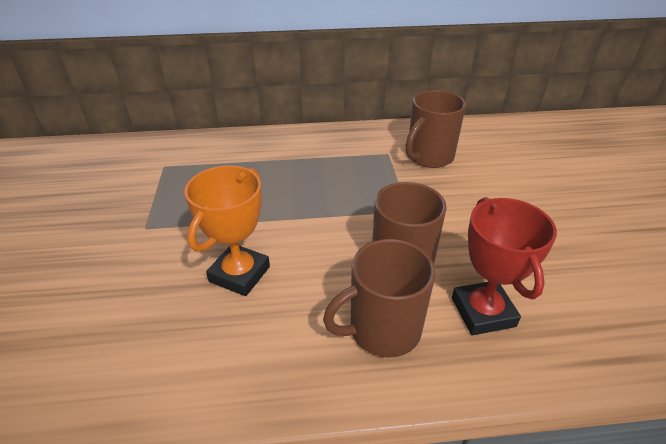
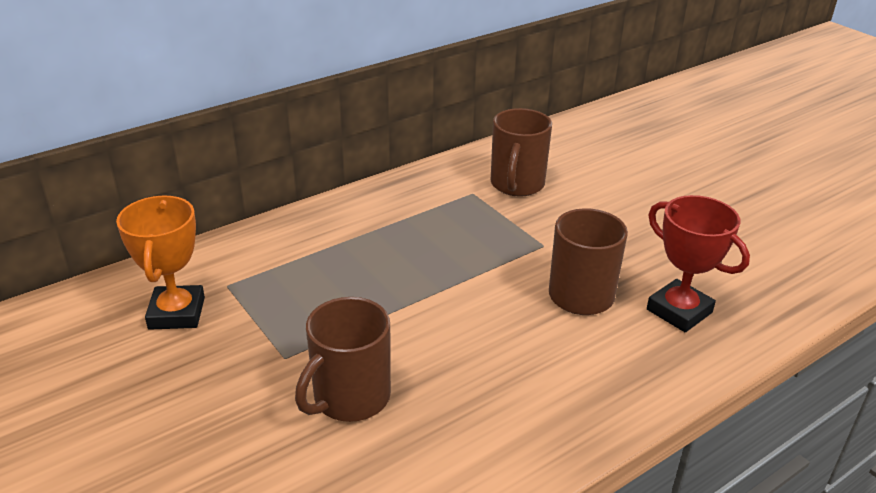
camera: 30 degrees left, 5 degrees down
orange trophy [184,165,270,296] -> orange trophy moved to [116,196,205,330]
brown mug [323,239,435,358] -> brown mug moved to [295,297,391,422]

